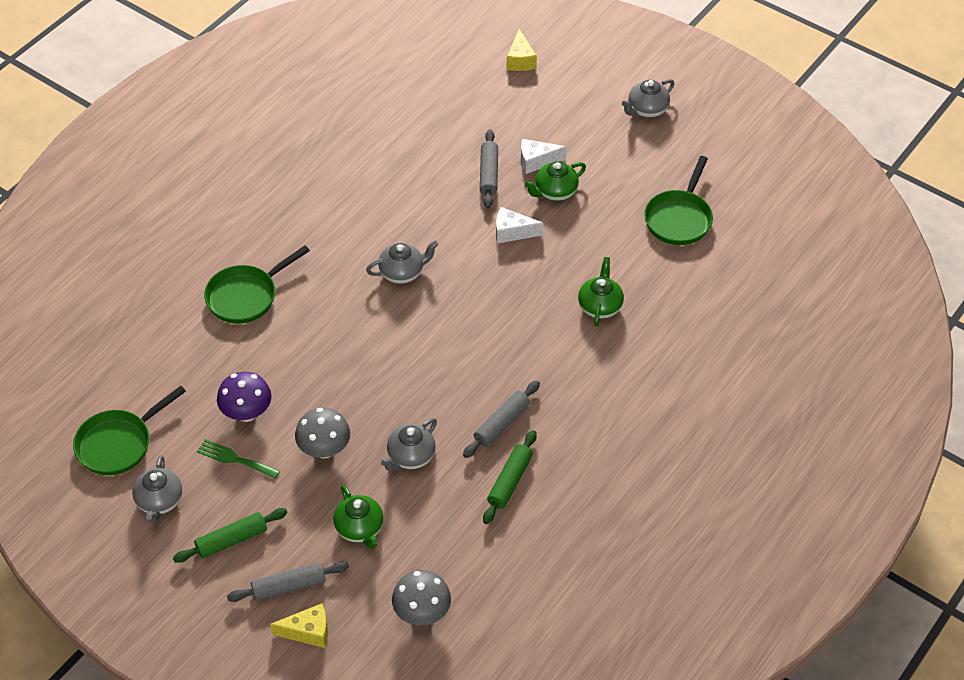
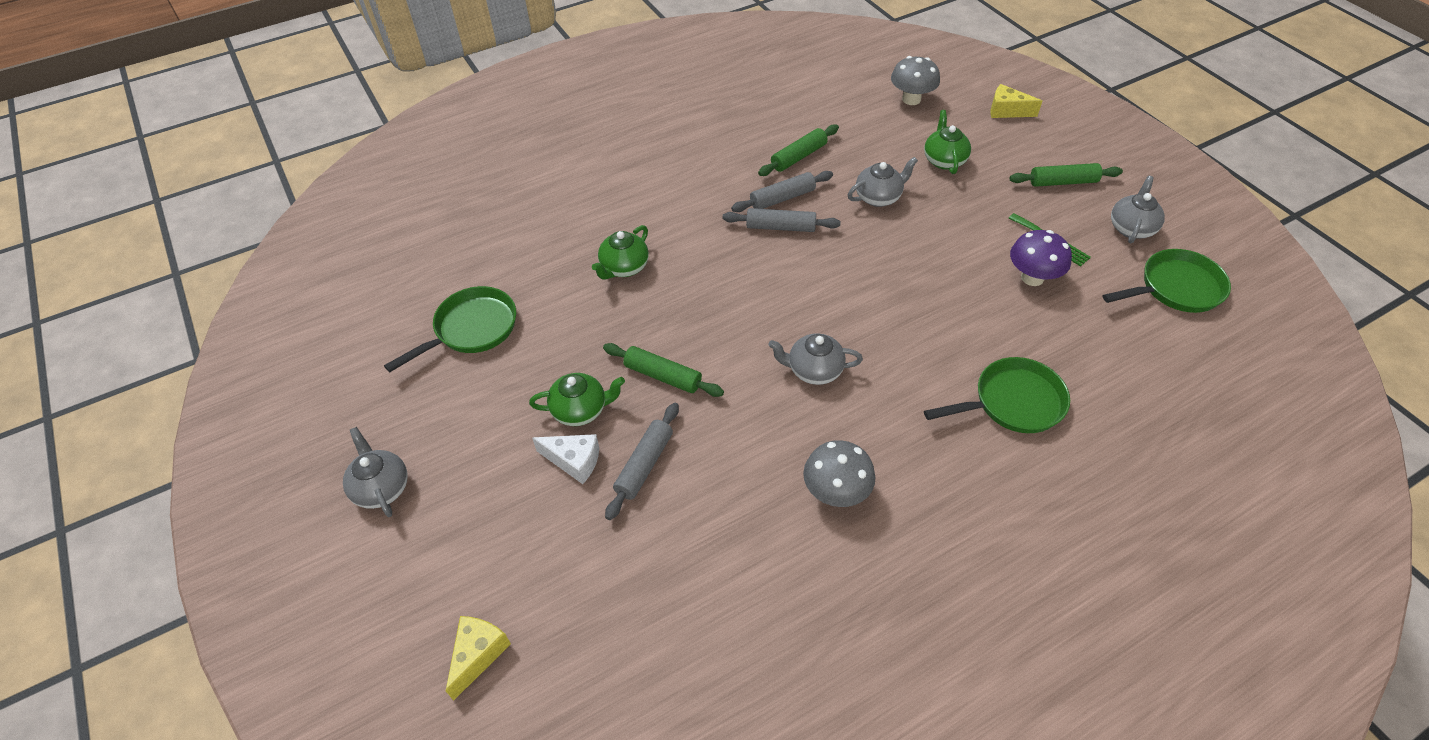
camera: 155 degrees left, 0 degrees up
grey rolling pin [227,561,349,602] -> grey rolling pin moved to [723,208,841,232]
grey mushroom [295,408,350,459] -> grey mushroom moved to [803,440,876,507]
white cheese [496,207,543,244] -> green rolling pin [603,343,724,397]
grey teapot [622,79,674,118] -> grey teapot turned 105 degrees counterclockwise [343,427,408,517]

